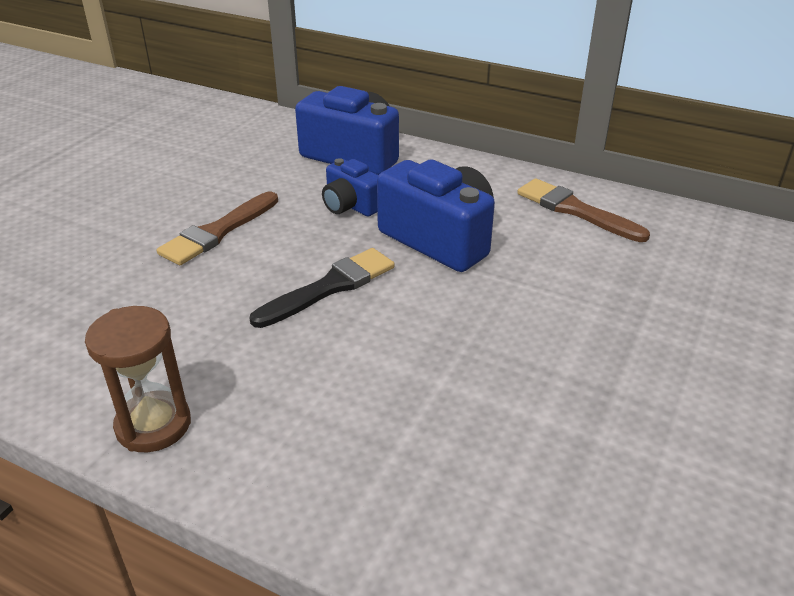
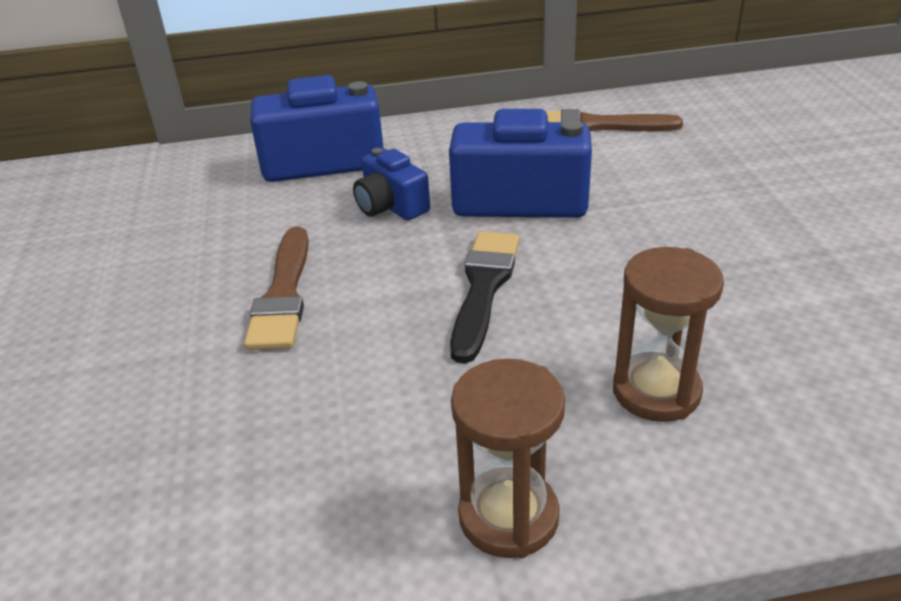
camera: 35 degrees left, 0 degrees up
blue camera [322,158,378,216] -> blue camera turned 45 degrees clockwise [353,148,430,220]
none -> brown hourglass [613,247,724,422]

